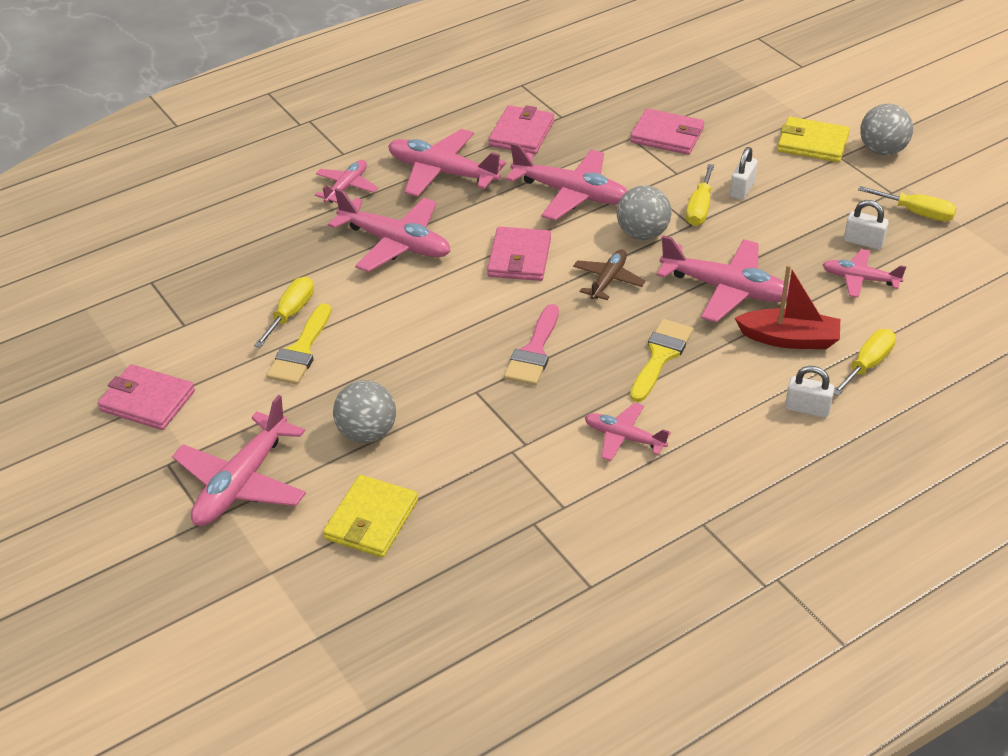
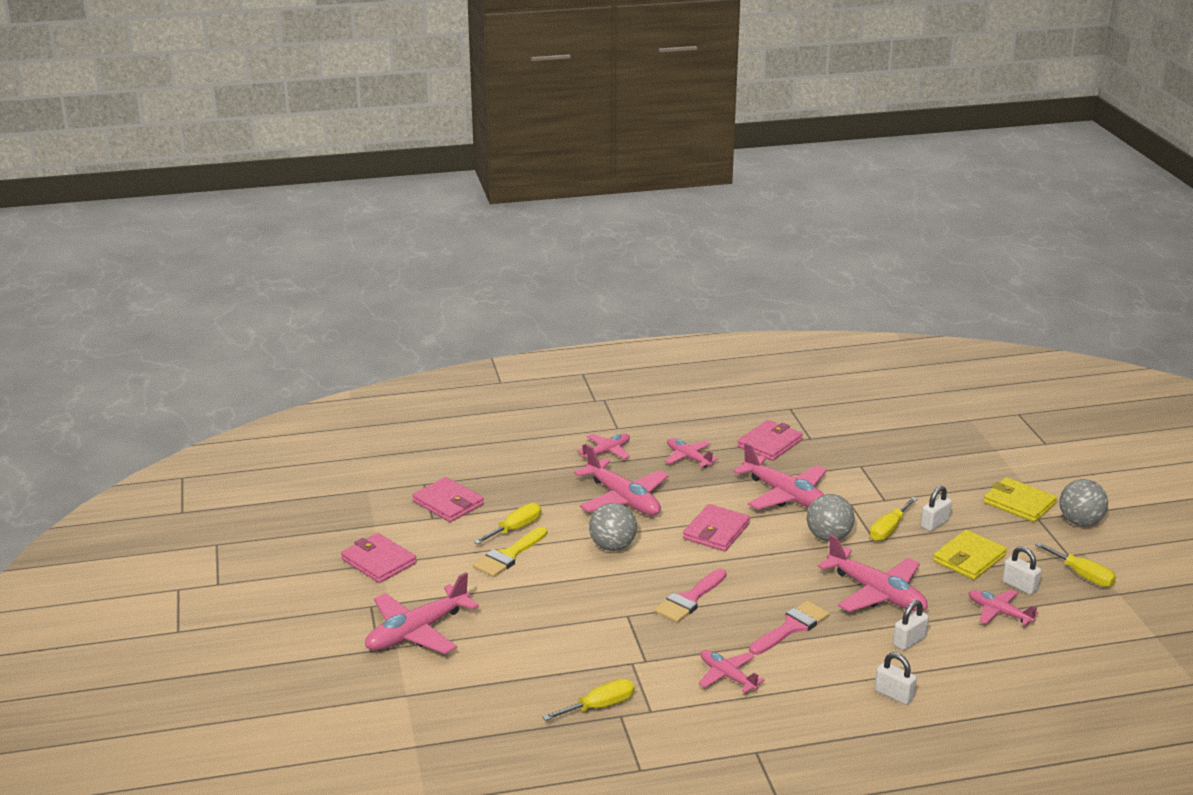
camera: 20 degrees right, 15 degrees down
yellow wallet [323,475,418,558] -> yellow wallet moved to [933,530,1007,580]
grey ball [333,380,396,443] -> grey ball moved to [589,503,637,551]
pink plane [388,129,506,197] -> pink plane [665,438,718,467], size x0.58
brown plane [573,249,646,300] -> none
pink wallet [630,108,704,155] -> pink wallet moved to [412,477,484,522]
yellow brush [630,319,693,402] -> pink brush [749,600,830,655]
red boat [735,264,840,349] -> white padlock [893,600,929,651]
yellow screwdriver [834,329,896,396] -> yellow screwdriver moved to [542,679,634,721]

